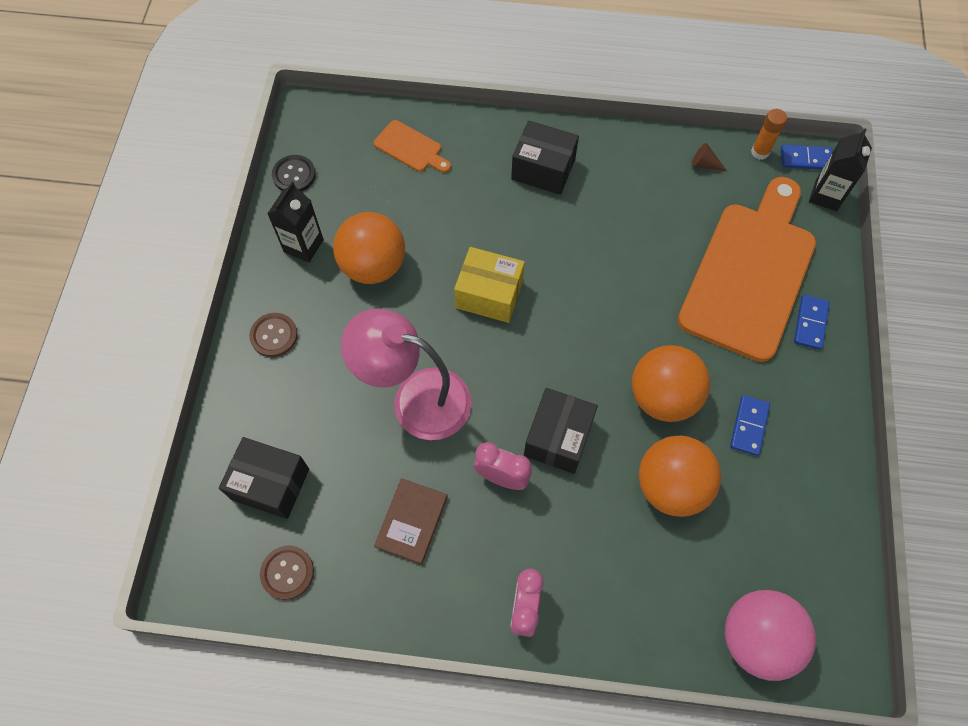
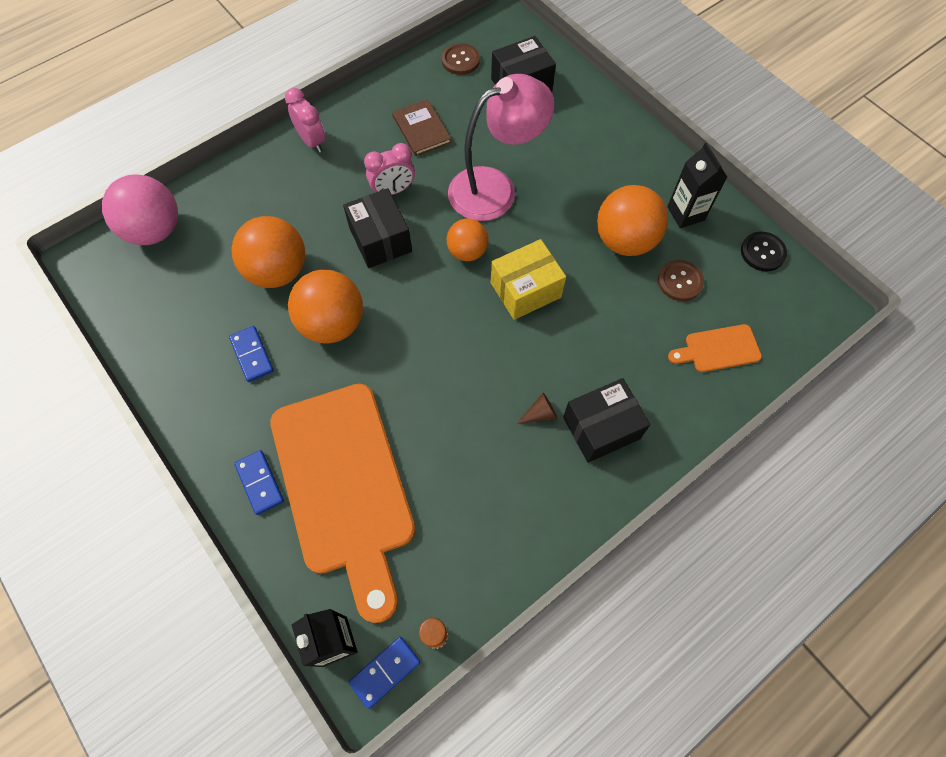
camera: 135 degrees right, 0 degrees up
brown button [249,313,298,357] -> brown button moved to [658,260,704,301]
brown cone [692,143,727,171] -> brown cone moved to [517,393,557,424]
none -> orange ball [446,219,489,261]

